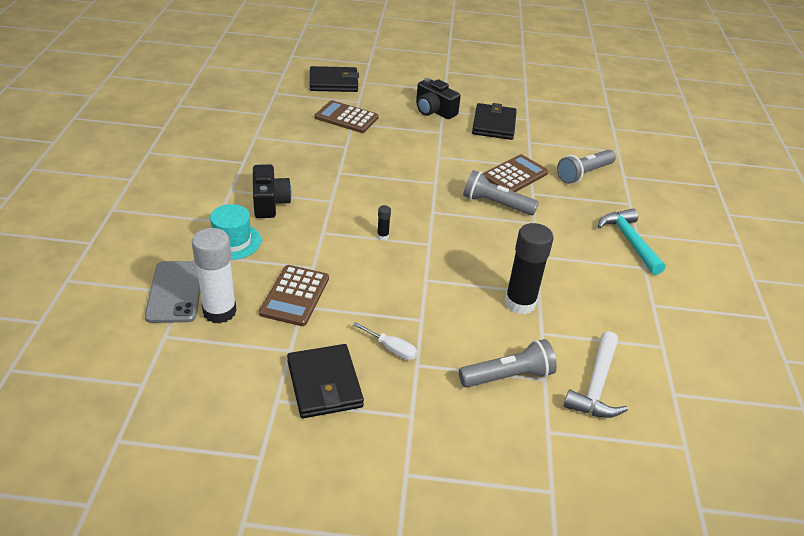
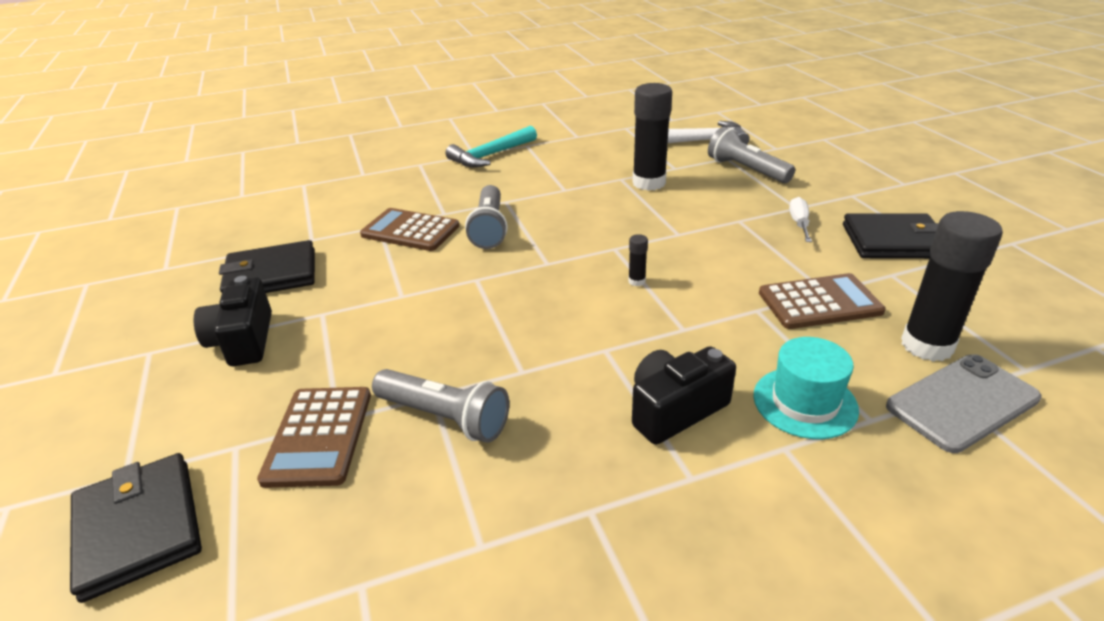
camera: 110 degrees left, 5 degrees down
white glue stick [192,228,237,324] -> black glue stick [901,211,1003,362]
black wallet [287,344,364,418] -> black wallet turned 45 degrees clockwise [843,213,939,259]
black camera [416,78,461,119] -> black camera turned 150 degrees clockwise [193,276,272,366]
grey flashlight [557,150,616,184] -> grey flashlight moved to [372,369,509,443]

